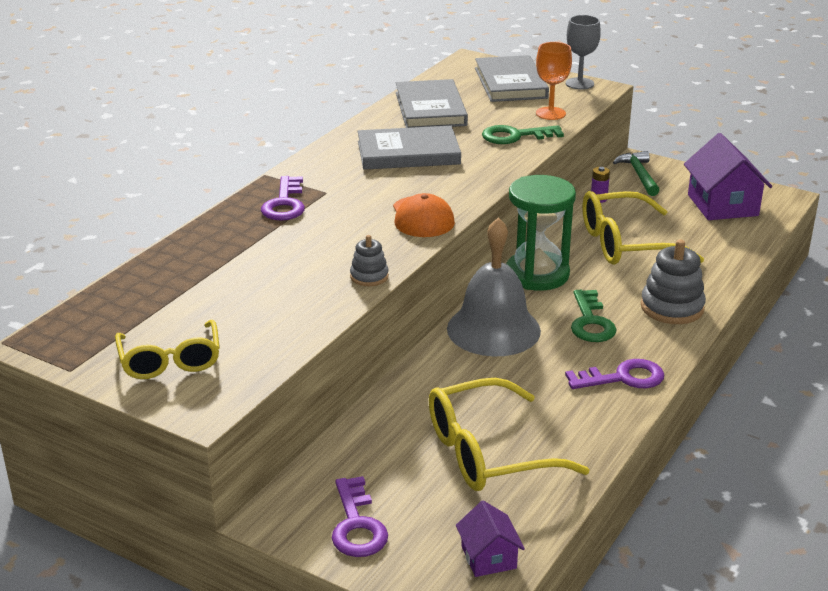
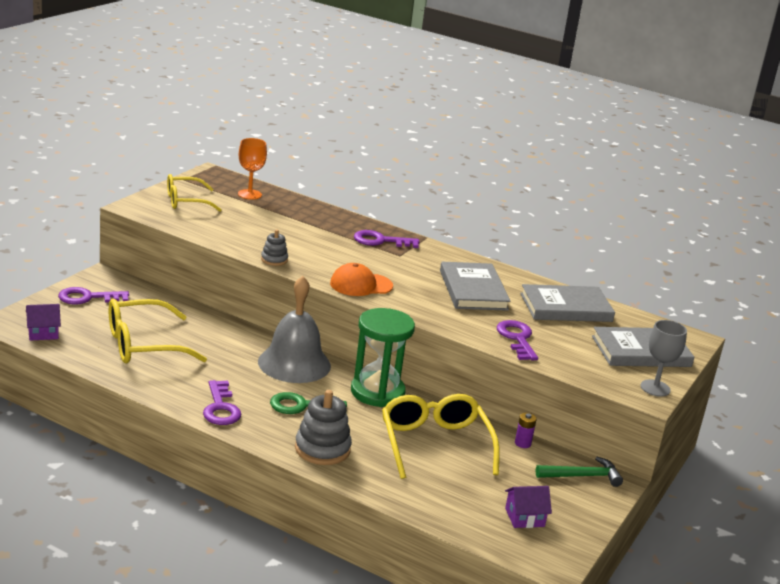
camera: 85 degrees right, 5 degrees down
yellow glasses [429,378,590,491] -> yellow glasses turned 90 degrees counterclockwise [109,299,207,364]
green key [482,125,564,144] -> purple key [497,320,538,360]
orange goblet [536,42,572,120] -> orange goblet moved to [238,138,267,200]
purple house [684,133,772,220] -> purple house [505,486,552,528], size x0.54

